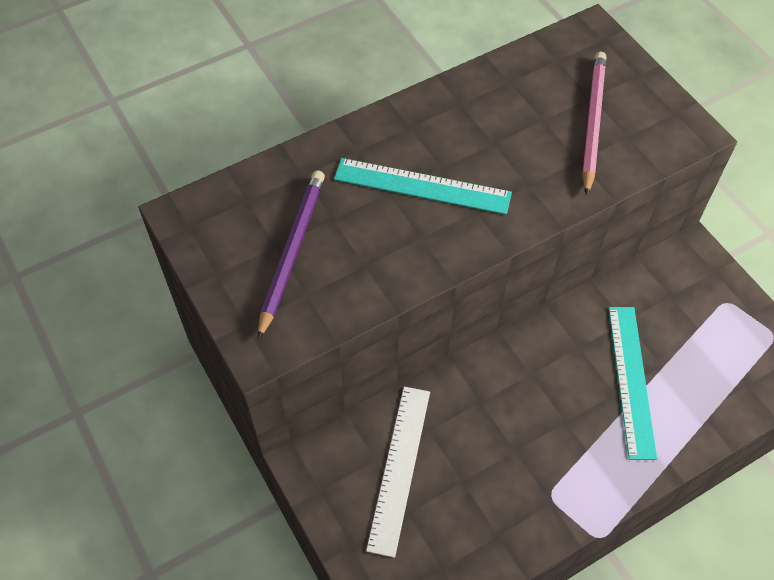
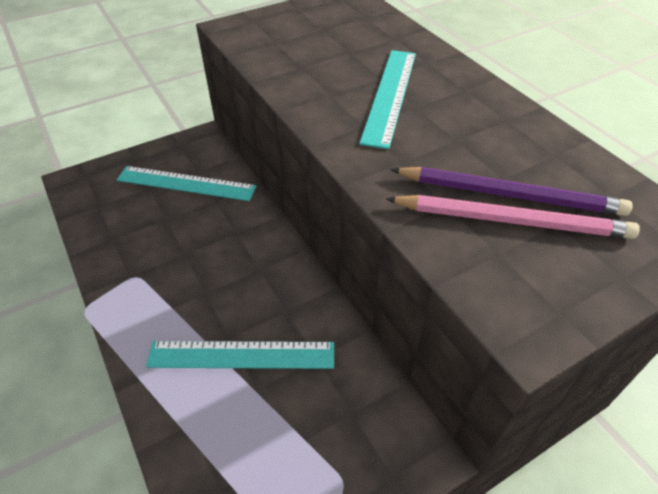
camera: 90 degrees right, 10 degrees down
purple pencil [258,170,325,340] -> purple pencil moved to [391,167,632,216]
white ruler [366,387,430,558] -> turquoise ruler [117,166,256,201]

